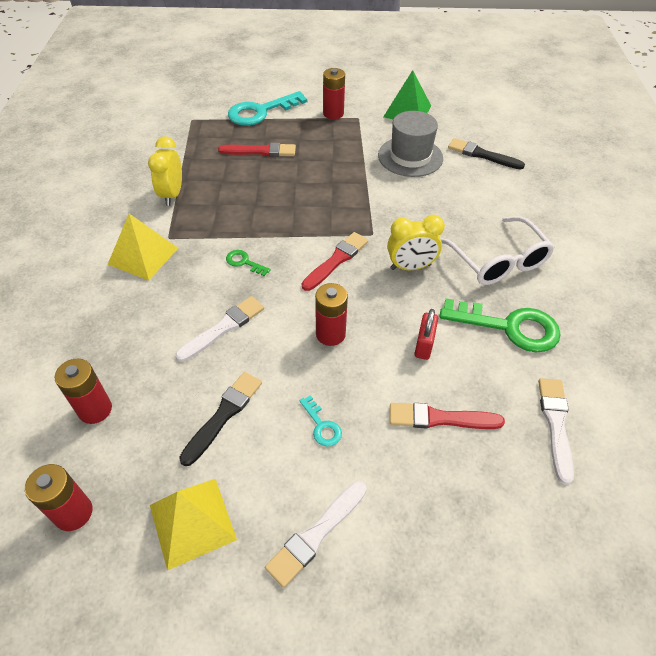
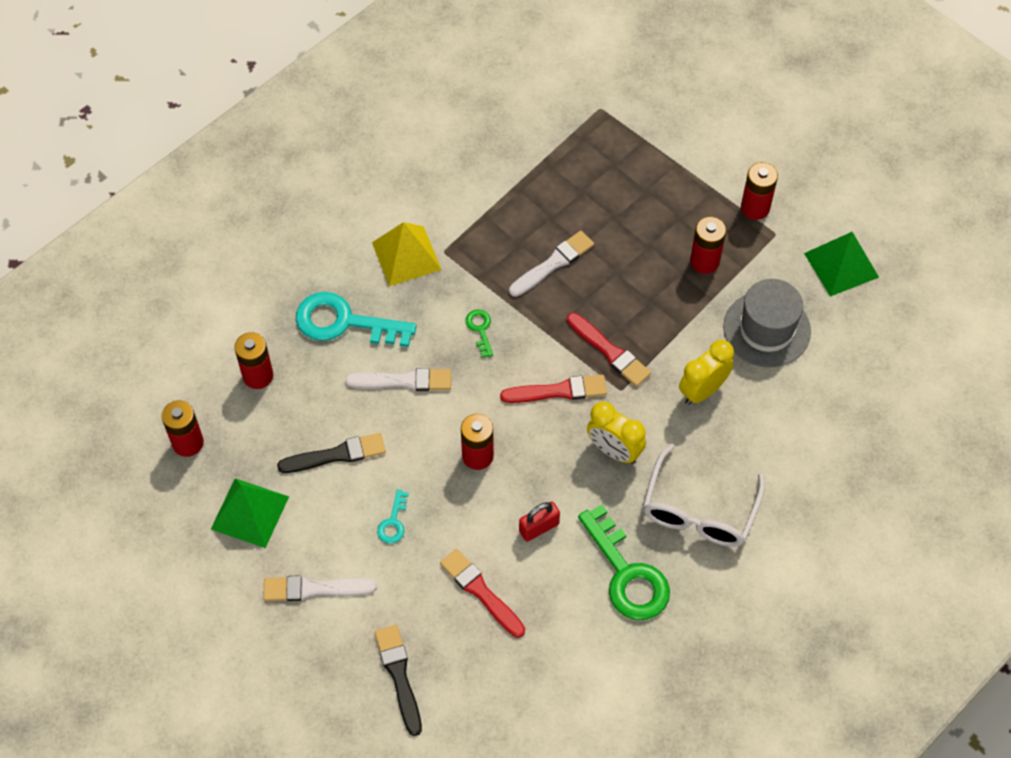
camera: 45 degrees right, 10 degrees up
yellow clock [148,136,182,206] -> yellow clock moved to [679,340,734,405]
yellow pyramid [150,479,237,571] -> green pyramid [211,478,289,548]
red brush [218,143,296,157] -> red brush moved to [567,313,651,387]
turquoise key [228,91,307,126] -> turquoise key moved to [296,292,416,347]
black brush [448,138,525,170] -> black brush moved to [375,625,422,736]
white brush [538,378,574,485] -> white brush moved to [509,231,594,297]
none -> red battery [690,217,726,274]

